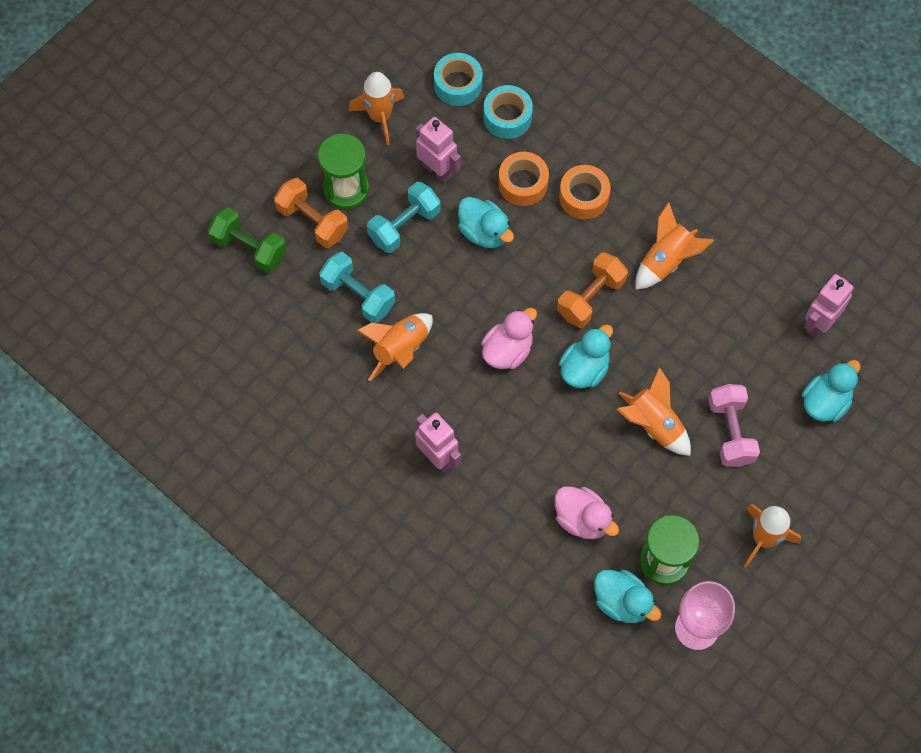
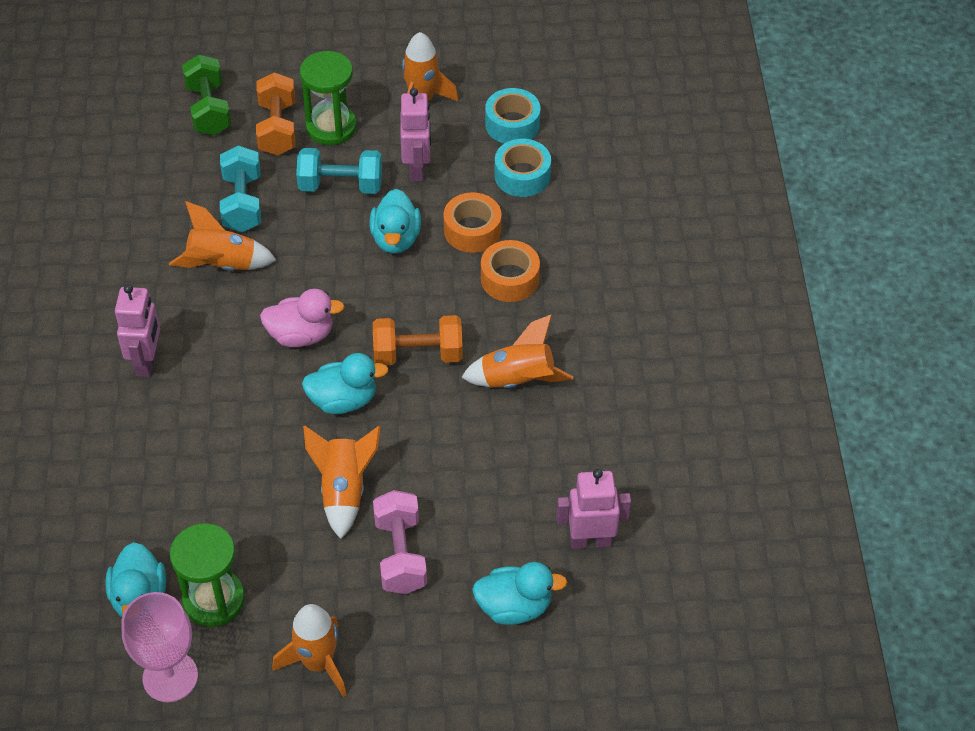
camera: 45 degrees right, 15 degrees down
pink duck [555,486,619,539] -> none
pink dumbbell [708,384,760,467] -> pink dumbbell turned 45 degrees counterclockwise [373,490,427,594]

